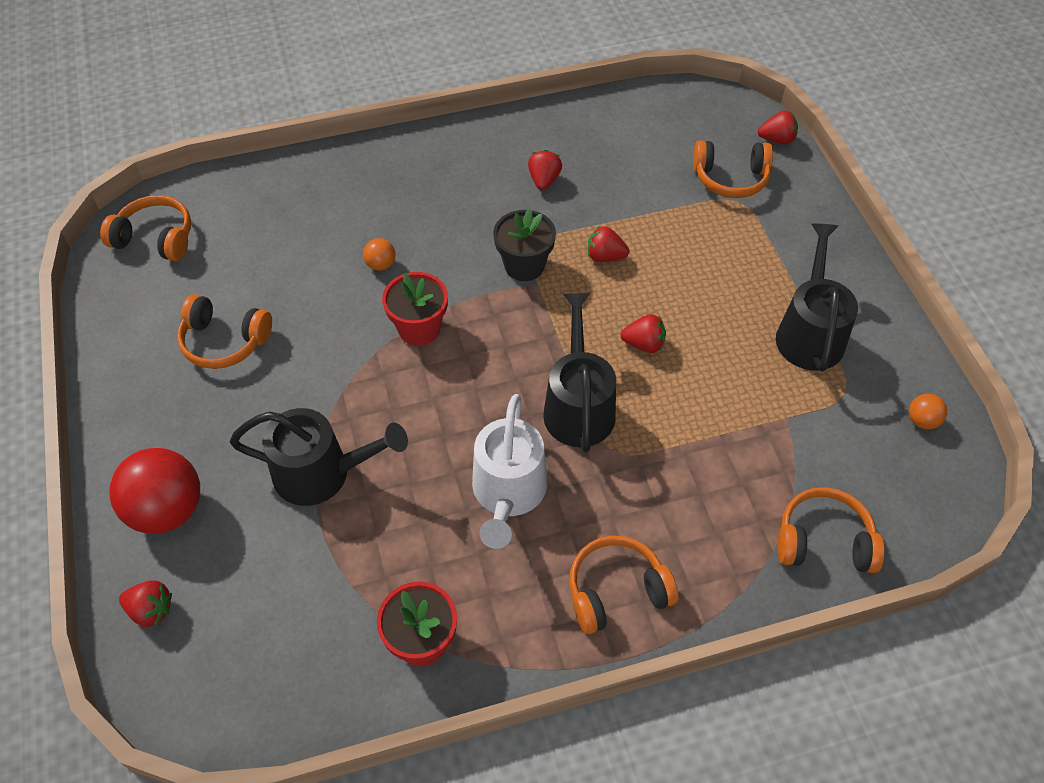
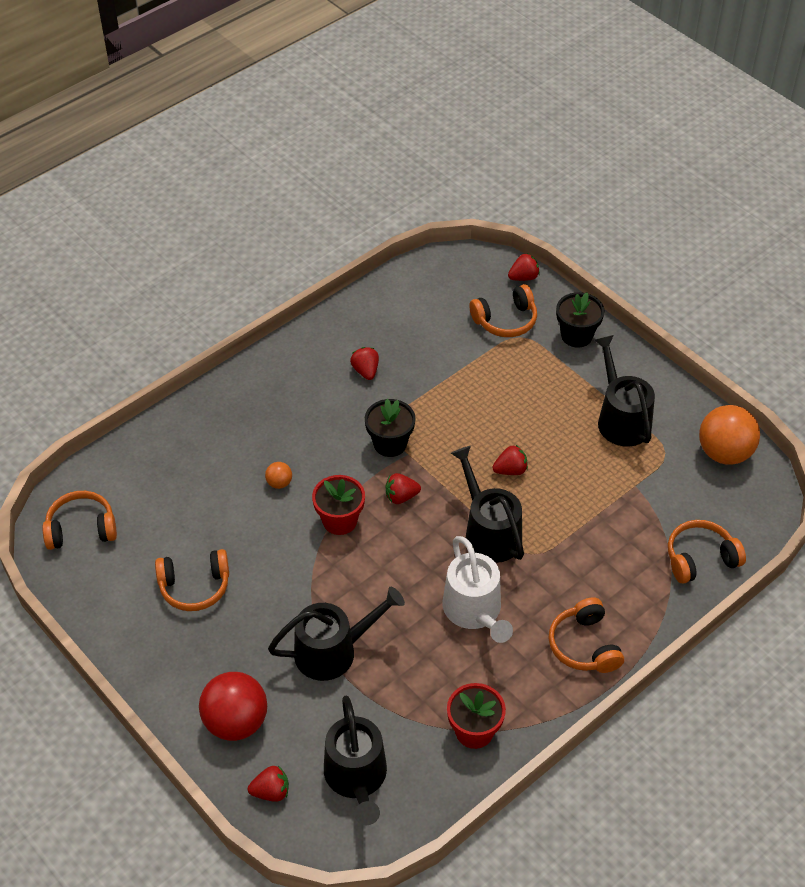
camera: 25 degrees left, 5 degrees down
orange headphones [569,535,679,634] -> orange headphones turned 60 degrees counterclockwise [549,597,624,673]
red strawberry [588,226,629,262] -> red strawberry moved to [385,473,421,504]
orange ball [909,394,947,429] -> orange ball [699,405,760,465], size x2.22
none -> black watering can [324,696,387,825]
none -> black flower pot [556,292,604,348]

